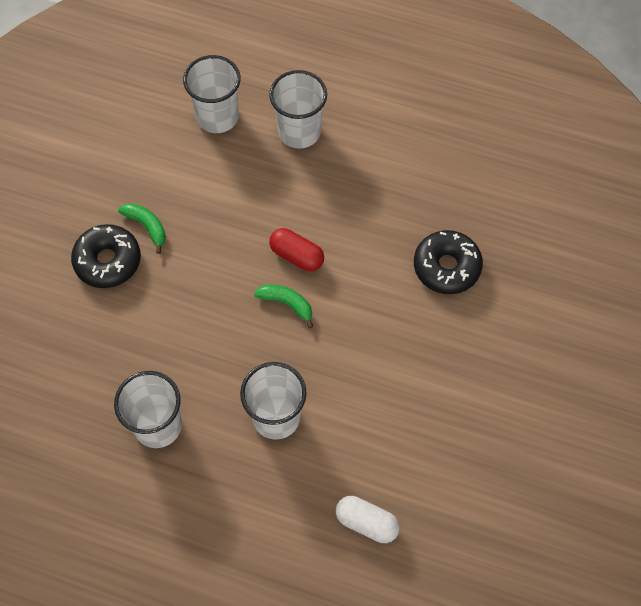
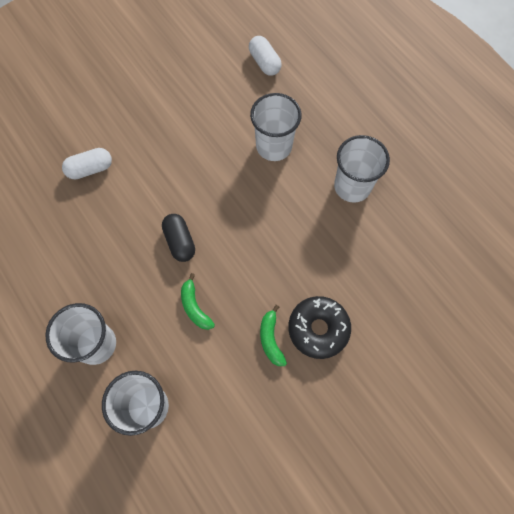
camera: 145 degrees left, 5 degrees up
green banana [254,284,313,328] -> green banana moved to [181,273,215,330]
red capsule [269,228,324,271] -> black capsule [162,214,195,262]
black donut [414,230,483,294] -> white capsule [62,148,112,179]

